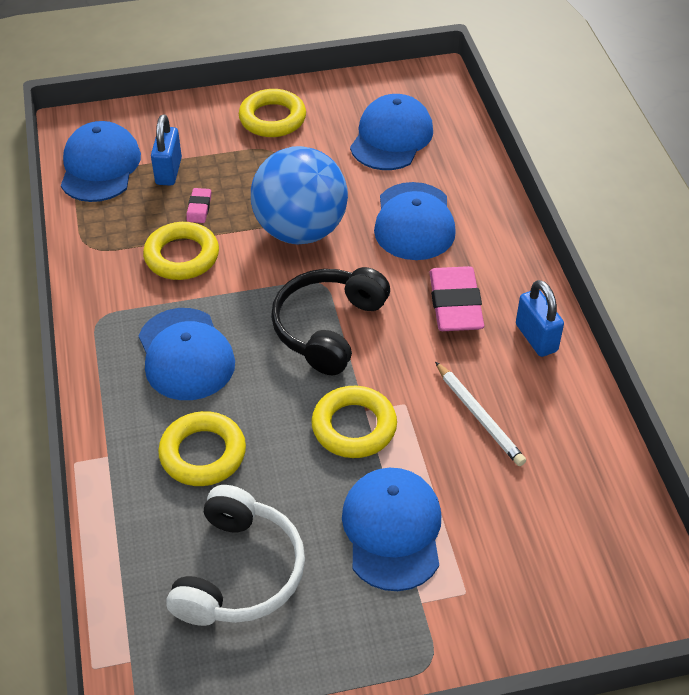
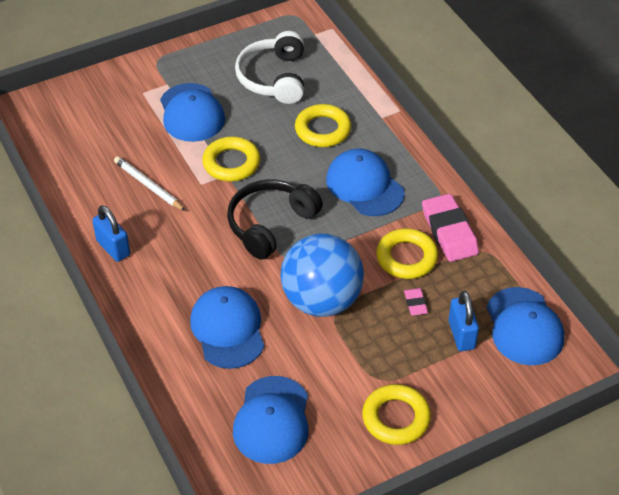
camera: 165 degrees right, 0 degrees up
black headphones [271,267,390,375] -> black headphones turned 150 degrees counterclockwise [227,179,323,260]
pink eraser [429,266,484,331] -> pink eraser moved to [422,194,479,262]

